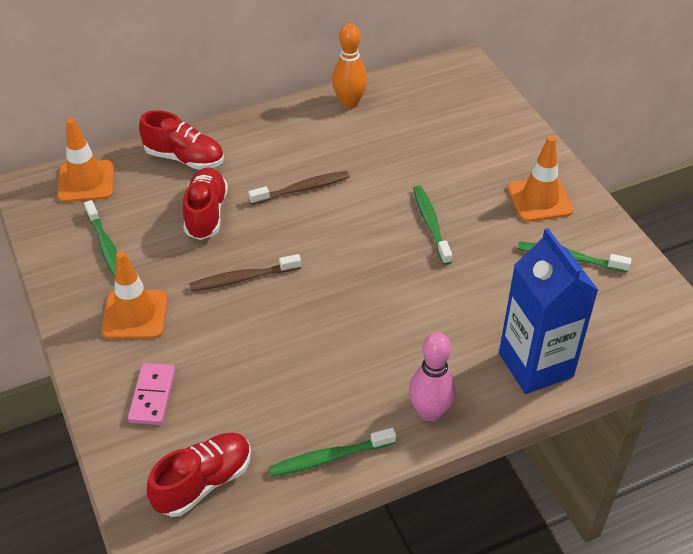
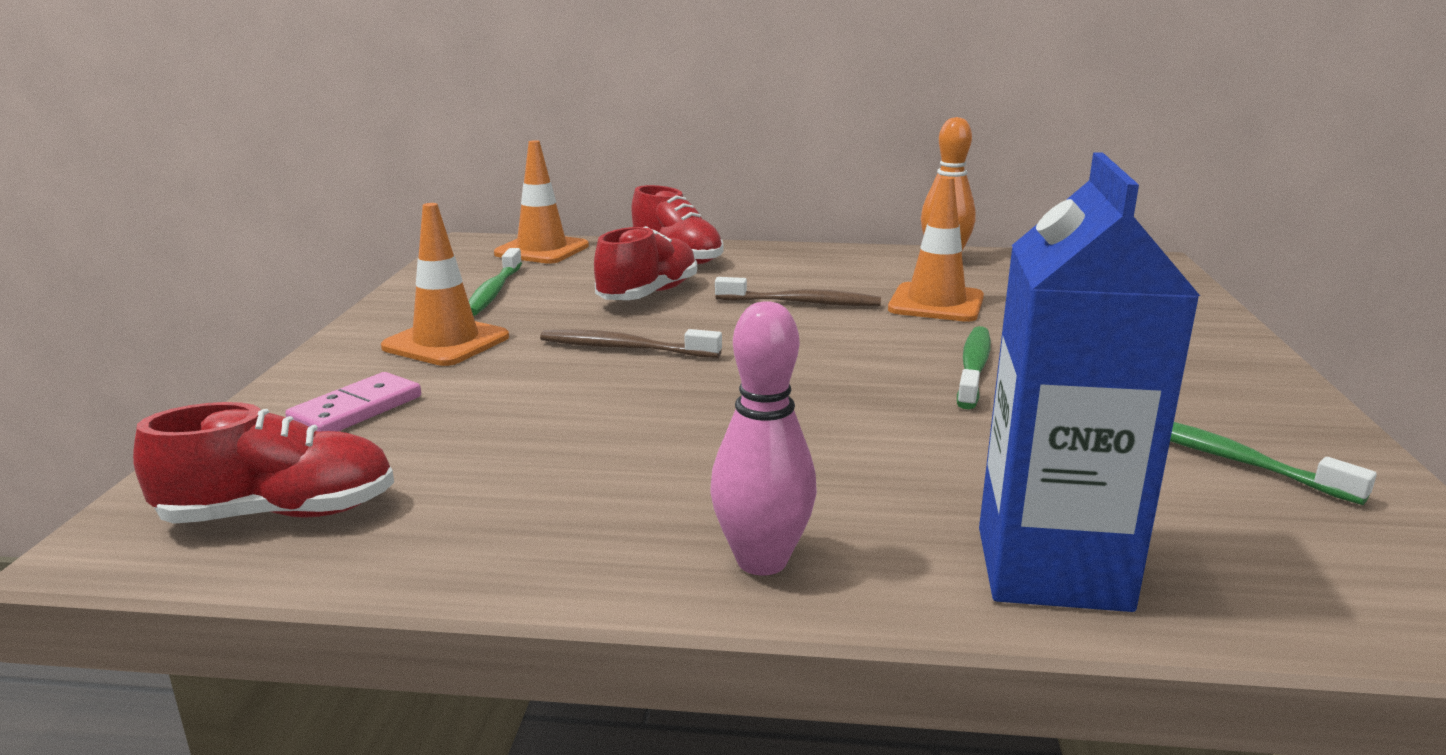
camera: 30 degrees right, 25 degrees down
green toothbrush [269,428,396,477] -> none
orange traffic cone [507,136,574,222] -> orange traffic cone moved to [888,176,984,322]

